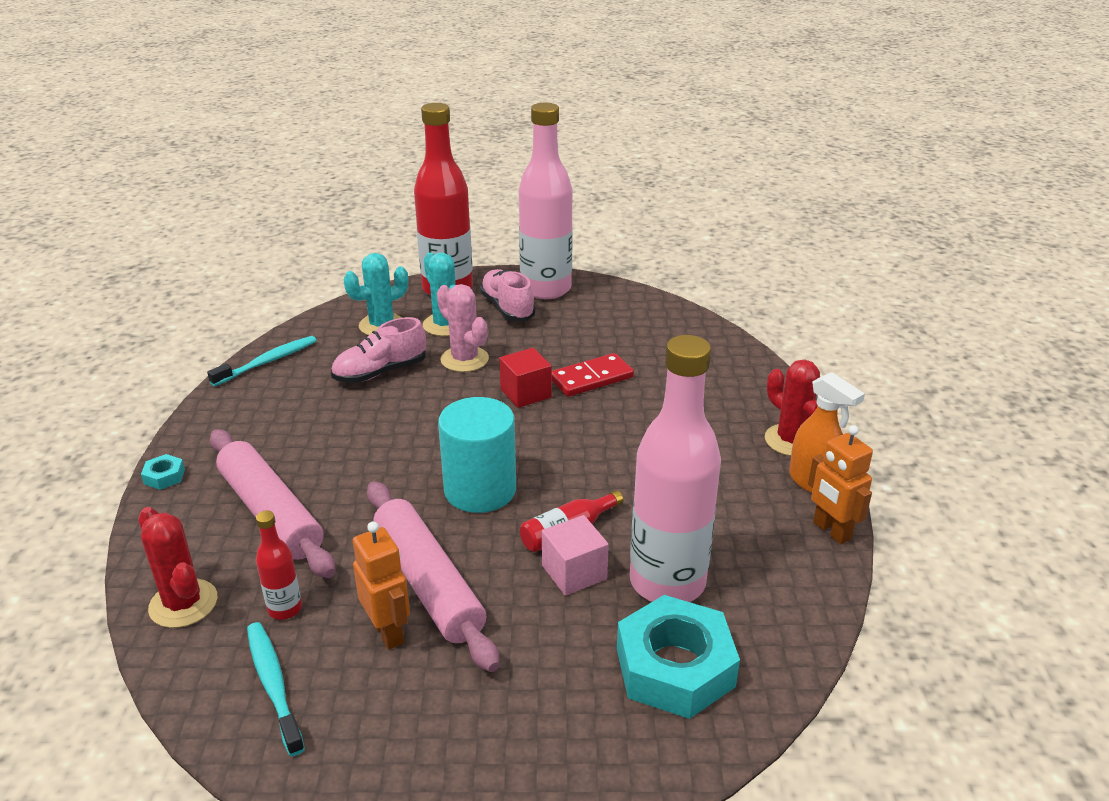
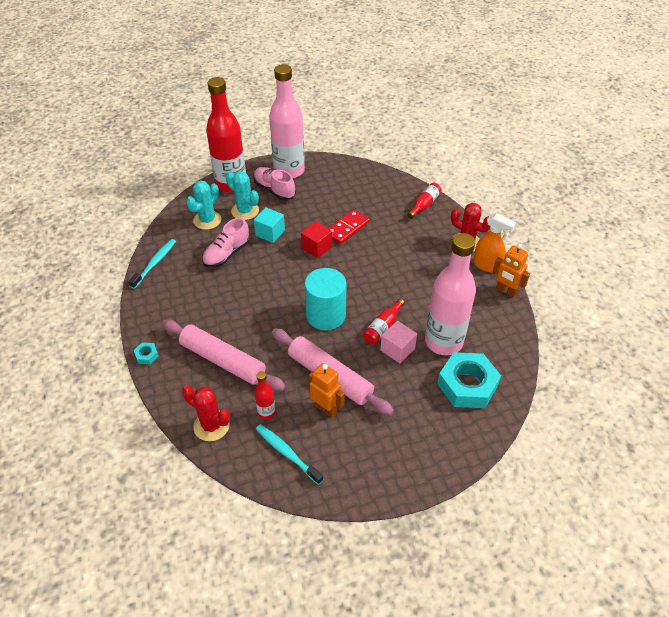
camera: 20 degrees left, 15 degrees up
pink cactus [437,284,489,372] -> turquoise cube [254,207,285,243]
none -> red bottle [407,183,442,219]

